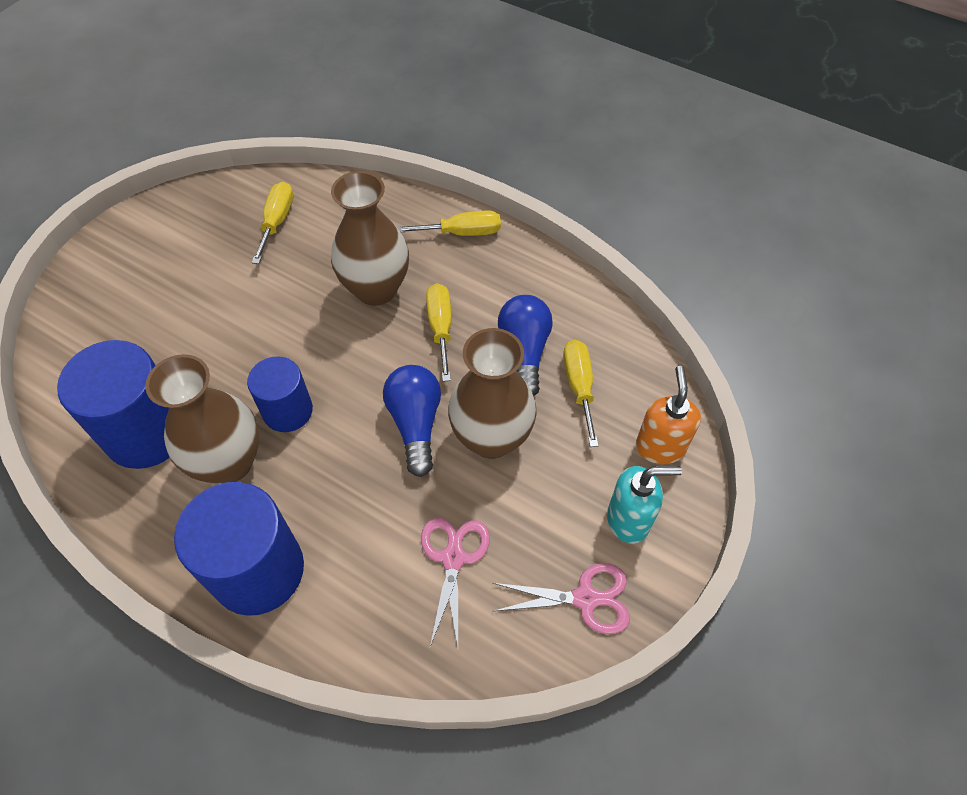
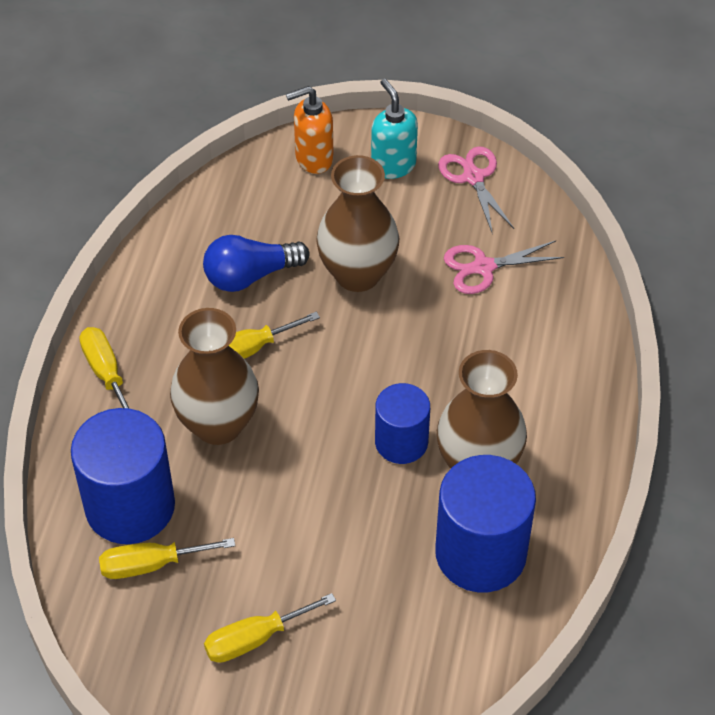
camera: 110 degrees left, 5 degrees down
blue cylinder [174,482,304,616] -> blue cylinder moved to [71,408,175,544]
blue light bulb [383,365,441,477] -> none
yellow screwdriver [563,340,599,447] -> yellow screwdriver moved to [204,593,336,663]

